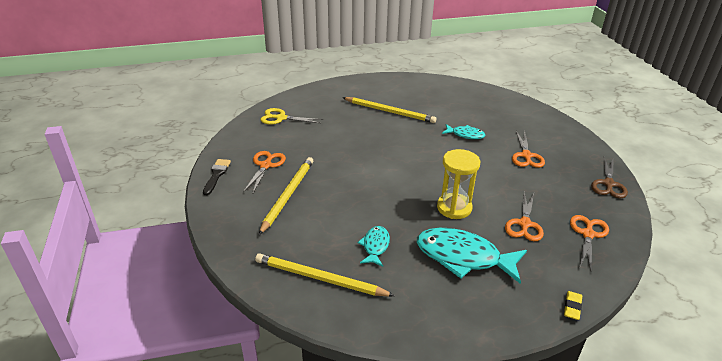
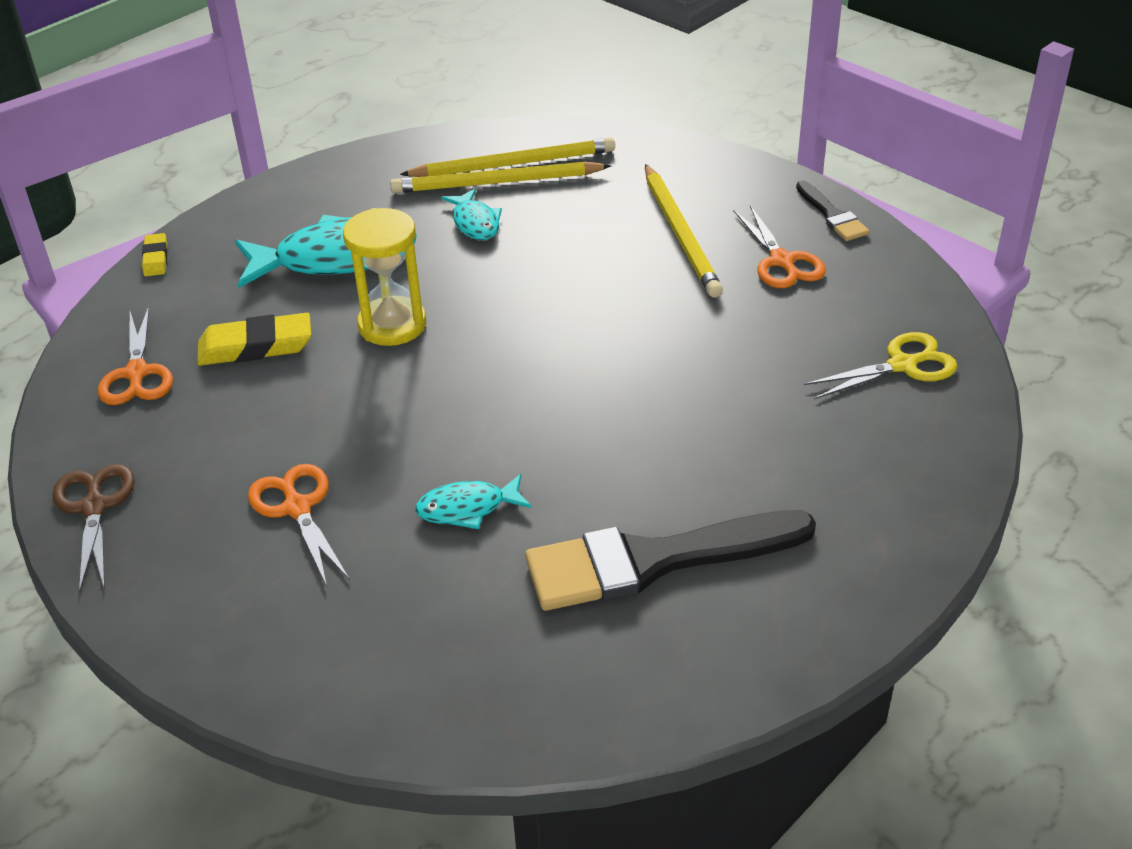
camera: 150 degrees right, 5 degrees up
yellow pencil [342,97,436,123] -> yellow pencil moved to [390,161,611,193]
orange scissors [505,191,544,241] -> yellow eraser [197,313,311,366]
none -> black brush [525,510,816,611]

